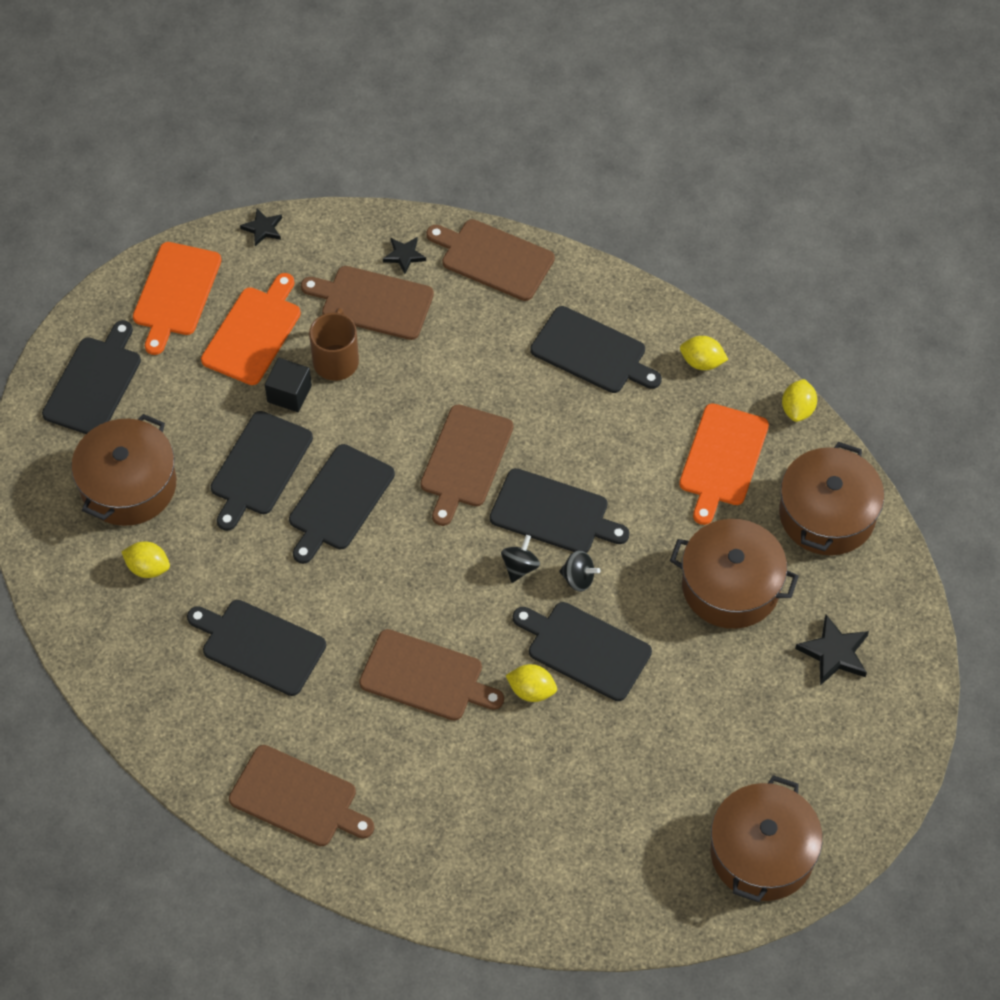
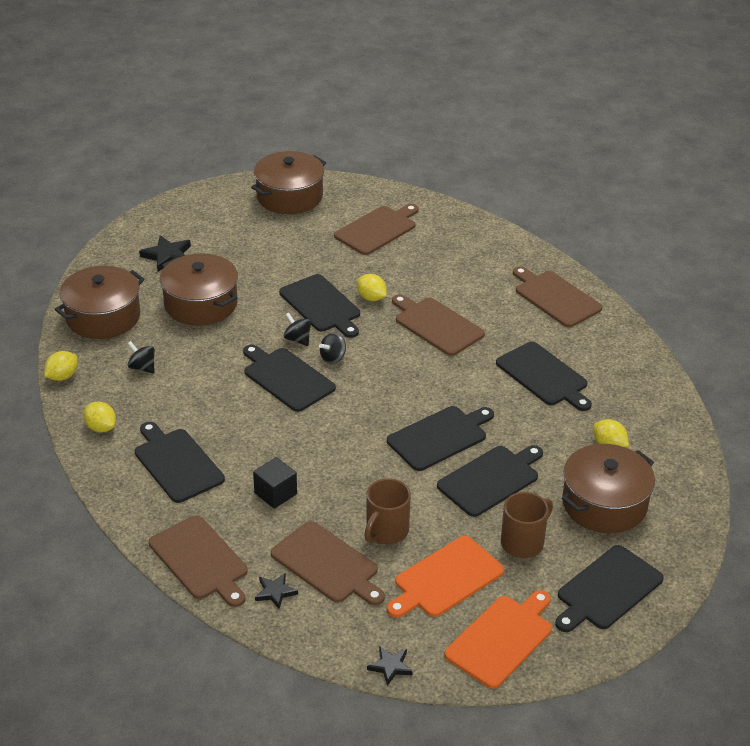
camera: 155 degrees left, 20 degrees down
black cube [265,358,312,412] -> black cube moved to [253,457,297,509]
brown cutting board [420,405,514,526] -> brown cutting board moved to [334,204,418,255]
orange cutting board [679,403,769,525] -> black spinning top [127,341,155,374]
none -> brown mug [501,492,553,558]

